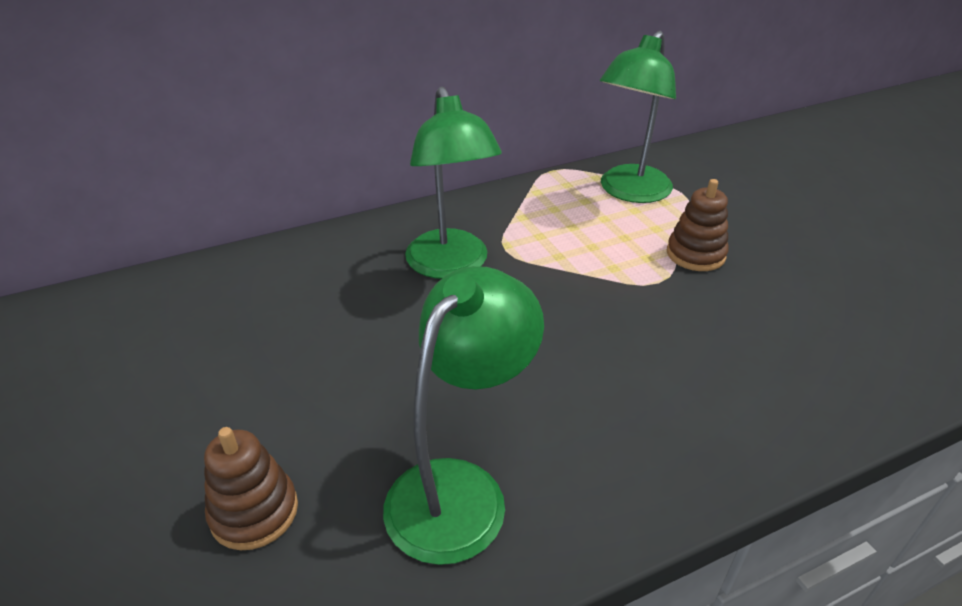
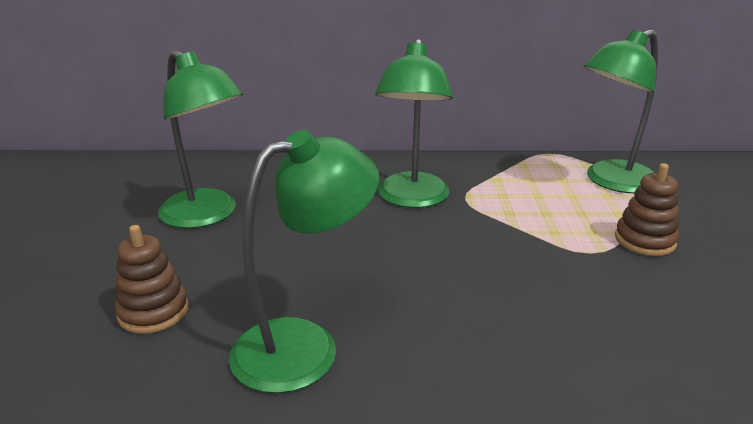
camera: 25 degrees right, 10 degrees down
none -> green lamp [158,50,243,229]

